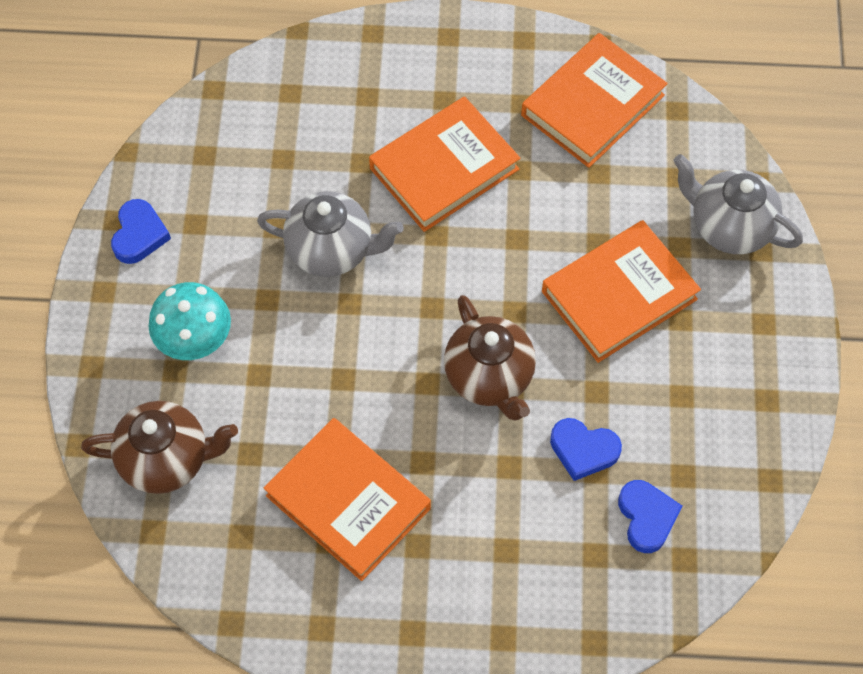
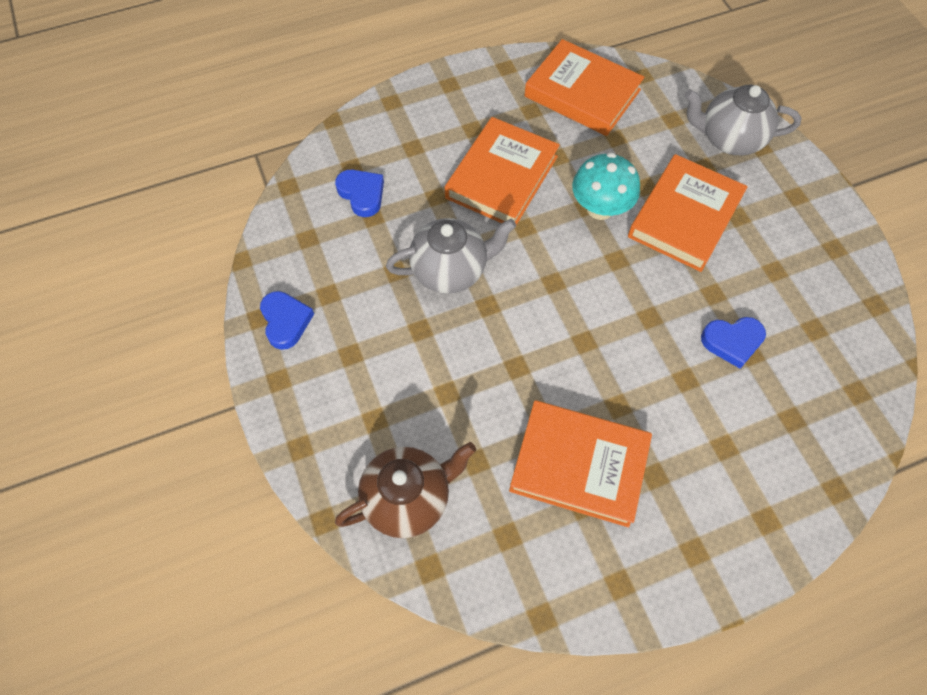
camera: 25 degrees left, 0 degrees up
turquoise mushroom [148,282,231,360] -> turquoise mushroom moved to [572,153,640,220]
brown teapot [444,295,536,420] -> none
orange book [521,33,668,168] -> orange book turned 75 degrees counterclockwise [524,39,644,136]
blue heart [618,480,682,553] -> blue heart moved to [335,170,384,217]

